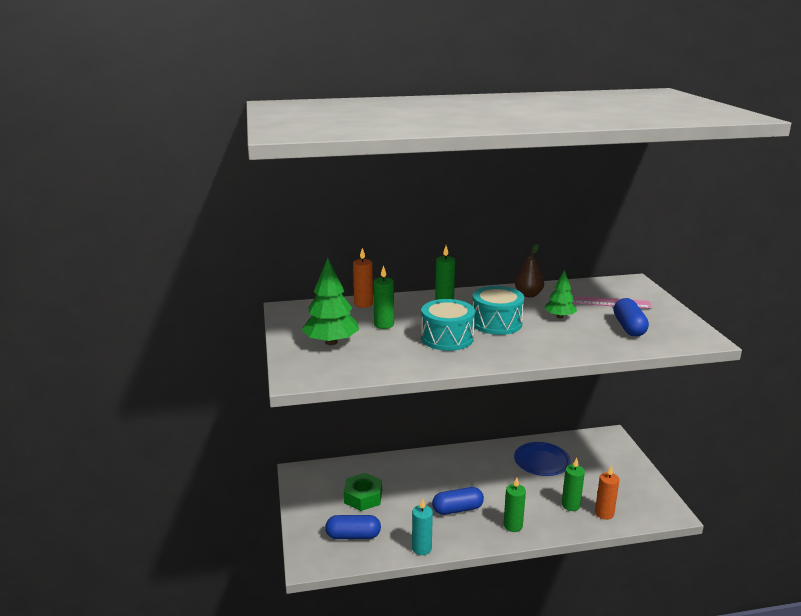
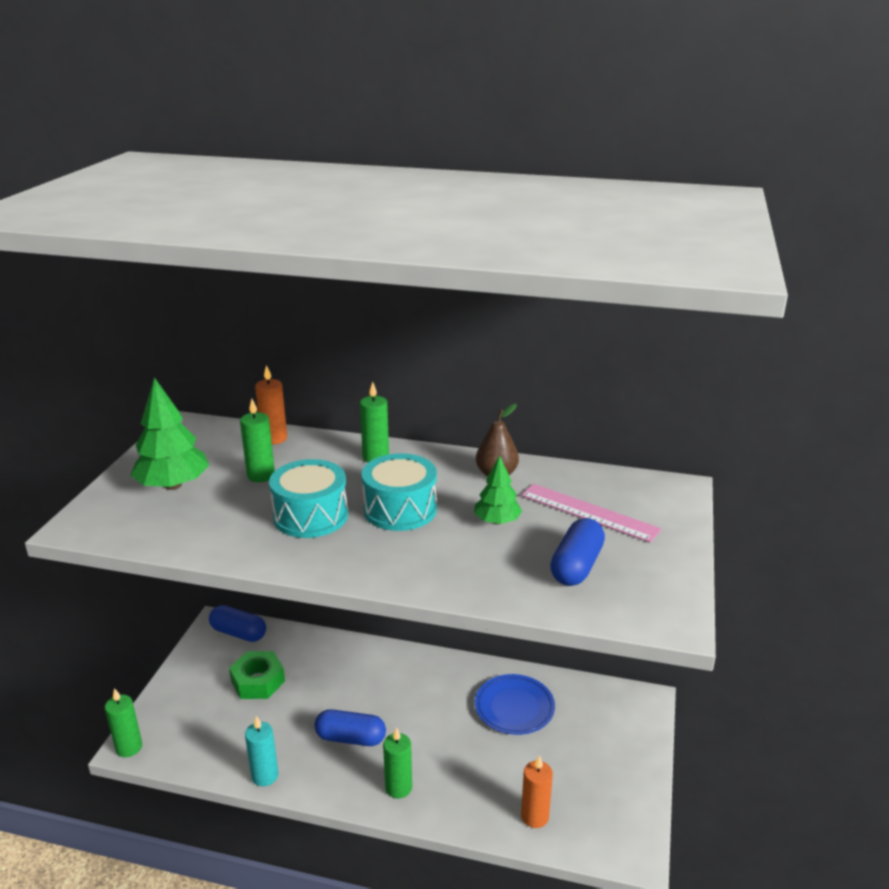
camera: 25 degrees right, 5 degrees up
blue capsule [325,515,381,539] -> blue capsule moved to [209,605,266,642]
green candle [562,458,585,511] -> green candle moved to [105,688,142,757]

